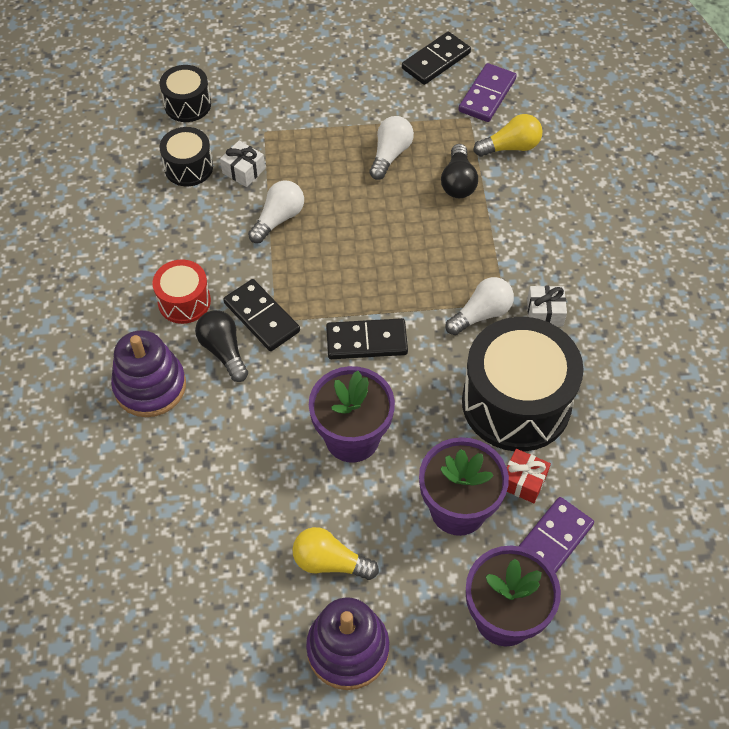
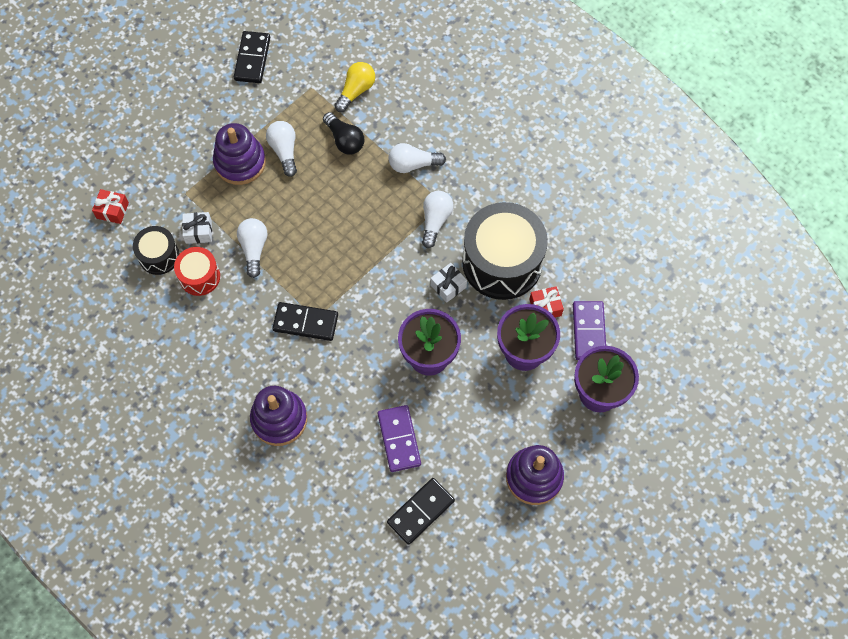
camera: 40 degrees left, 10 degrees up
red drum [153,259,211,324] -> red drum moved to [174,247,220,296]
black drum [160,65,211,122] -> red gift [92,189,129,224]
black light bulb [195,310,248,382] -> none
yellow light bulb [293,527,379,580] -> none
black domino [326,318,408,359] -> black domino moved to [387,478,455,545]
purple domino [458,63,517,122] -> purple domino moved to [377,405,421,472]
white gift [527,286,567,327] -> white gift moved to [431,263,467,303]
none -> purple stacking toy [213,123,266,185]
none -> white light bulb [389,143,446,173]

